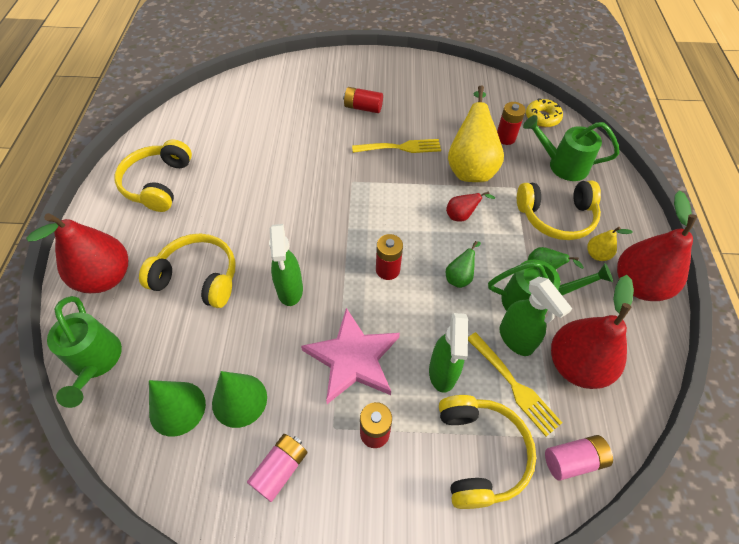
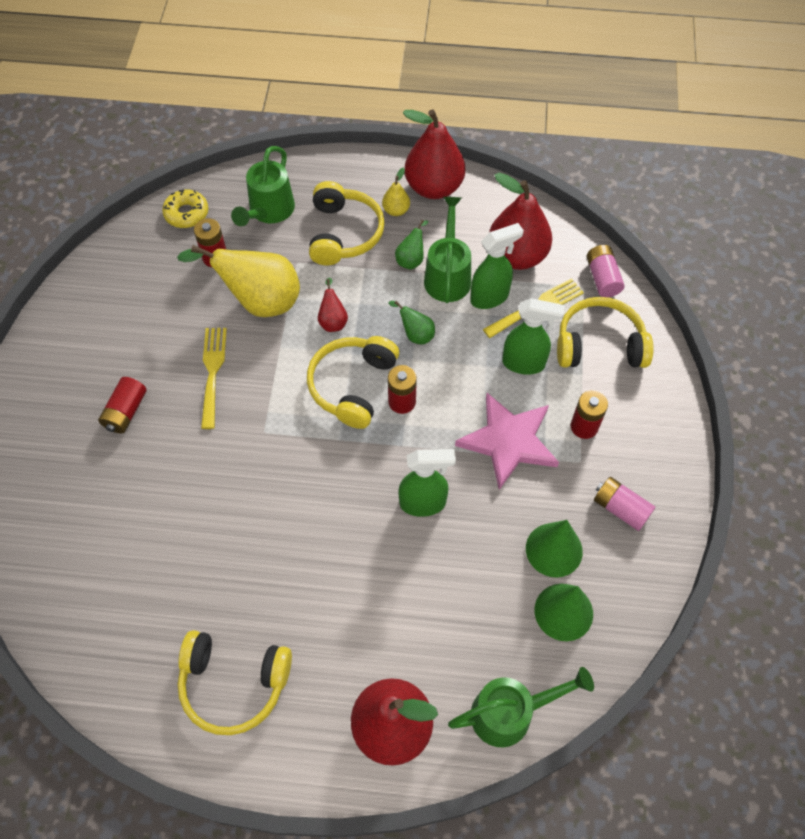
camera: 85 degrees left, 5 degrees up
yellow headphones [139,234,236,308] -> yellow headphones moved to [307,336,399,429]

